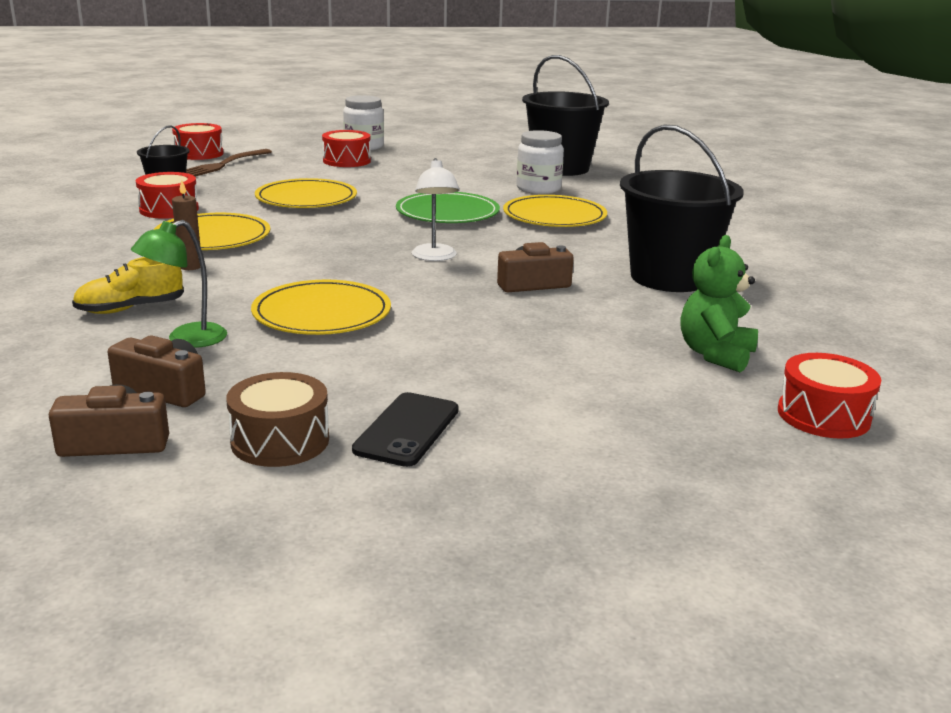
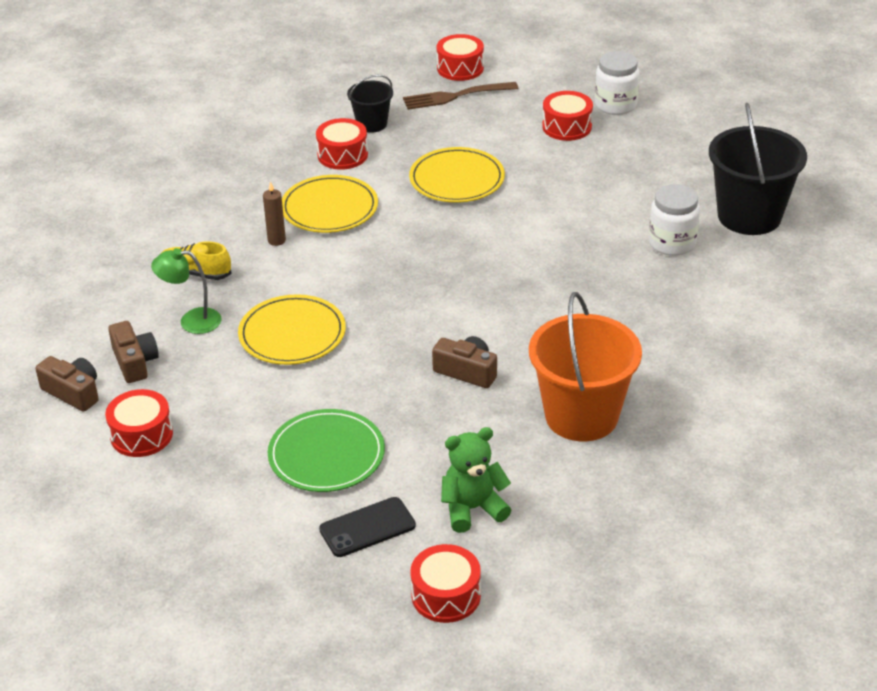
camera: 45 degrees right, 15 degrees up
brown drum [226,372,329,467] -> red drum [105,389,173,457]
black phone [352,392,459,467] -> black phone moved to [319,497,416,557]
green plate [396,192,500,223] -> green plate moved to [268,409,385,492]
white lamp [412,158,459,261] -> none
yellow plate [503,195,607,227] -> none
black bucket [620,124,744,292] -> orange bucket [529,292,642,441]

